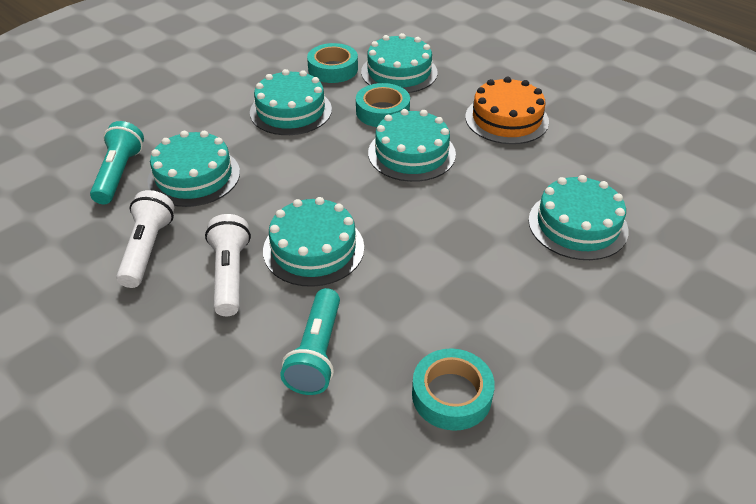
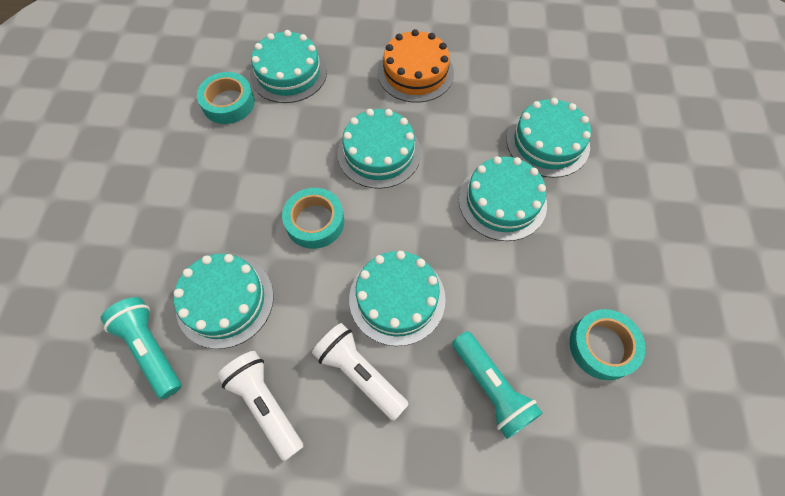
camera: 40 degrees left, 20 degrees up
turquoise cake [250,69,332,135] -> turquoise cake moved to [459,156,547,241]
turquoise tape [356,83,410,127] -> turquoise tape moved to [282,188,344,249]

